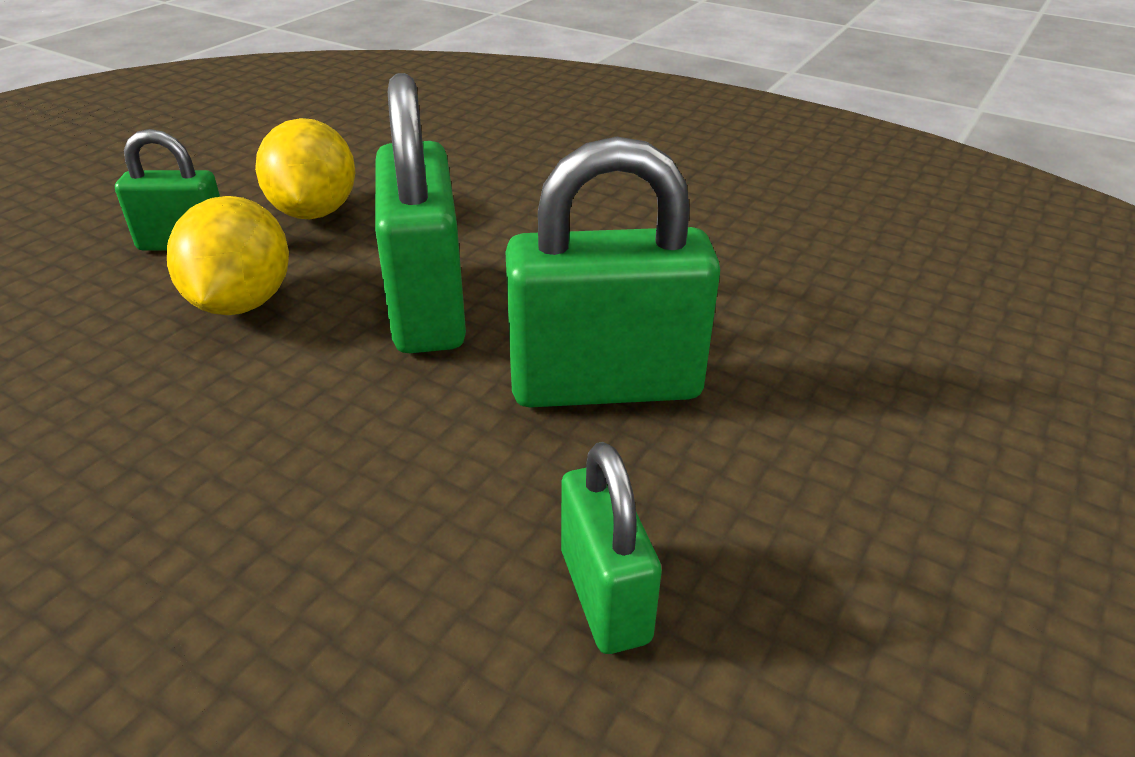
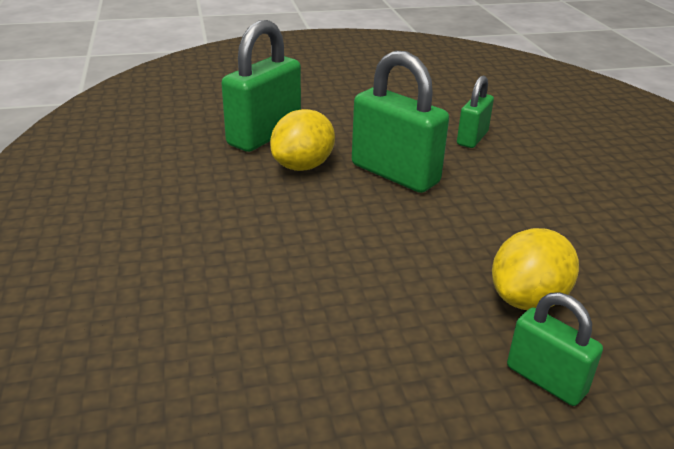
camera: 135 degrees left, 5 degrees down
yellow lemon [255,118,355,219] -> yellow lemon moved to [270,109,335,171]
green padlock [375,73,466,353] -> green padlock moved to [221,20,301,152]

